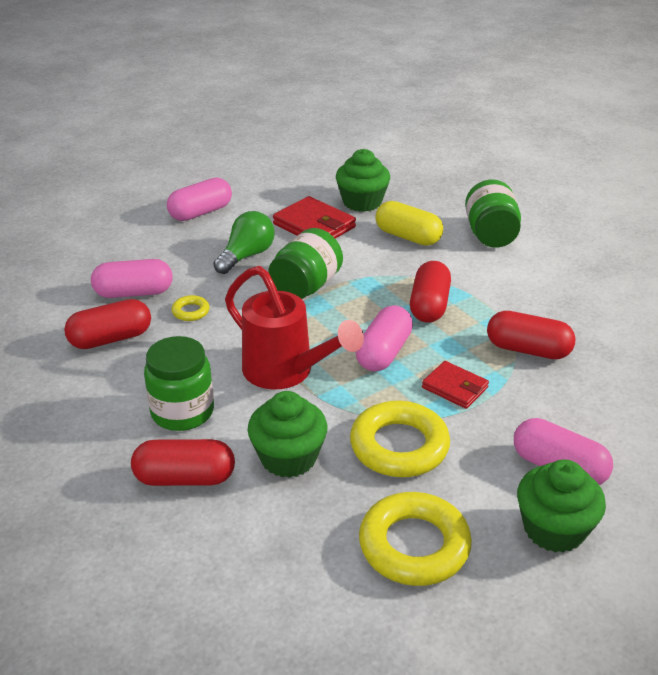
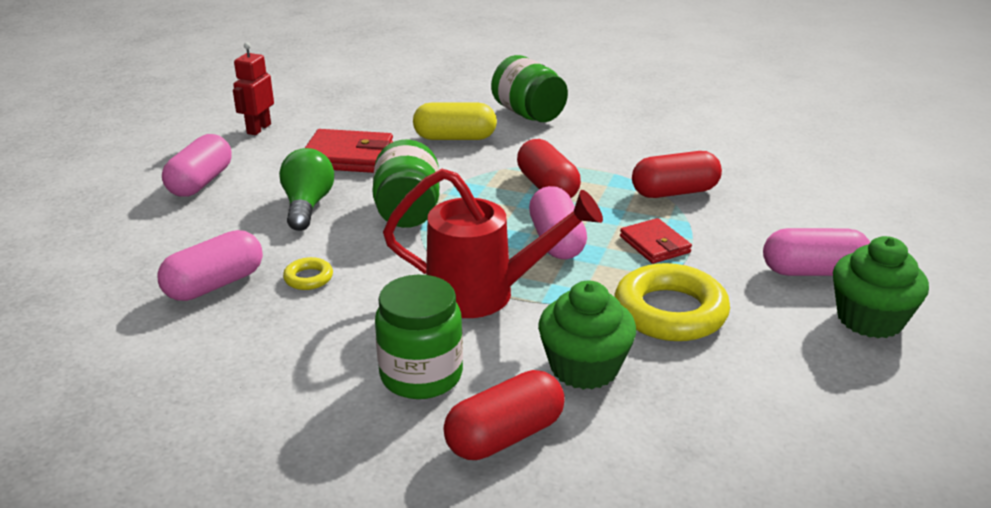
camera: 35 degrees left, 5 degrees down
red capsule [64,299,151,349] -> none
green cupcake [336,149,390,212] -> none
yellow ring [359,492,472,586] -> none
red wallet [422,361,489,409] -> red wallet turned 60 degrees clockwise [620,218,692,264]
none -> red robot [233,42,274,135]

